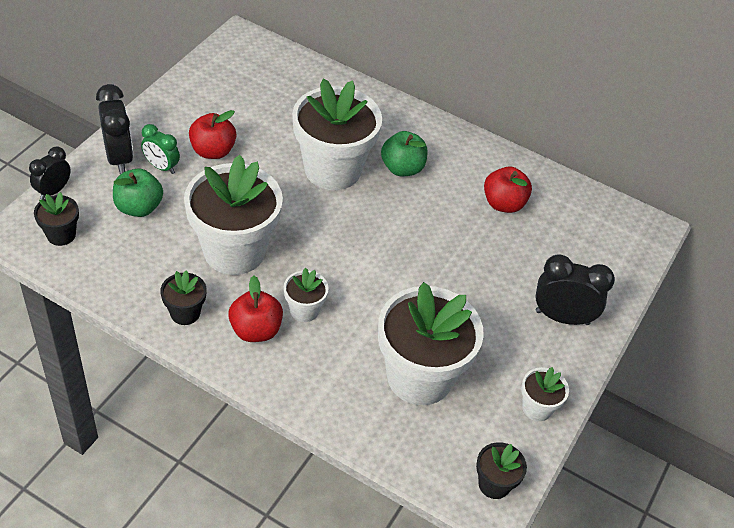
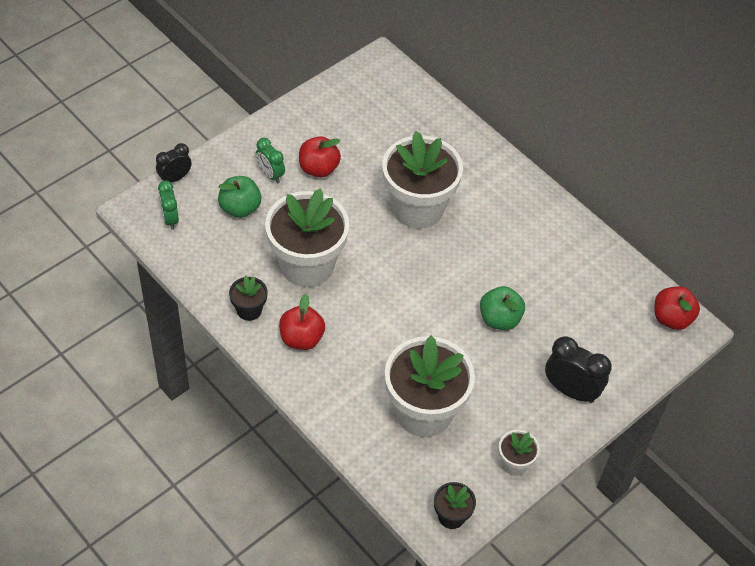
camera: 20 degrees right, 5 degrees up
black flower pot [34,192,79,246] -> green clock [158,180,179,230]
black clock [96,84,133,174] -> none
white flower pot [284,268,329,322] -> none
green apple [381,131,428,176] -> green apple moved to [480,286,525,330]
red apple [484,166,532,213] -> red apple moved to [655,286,700,330]

